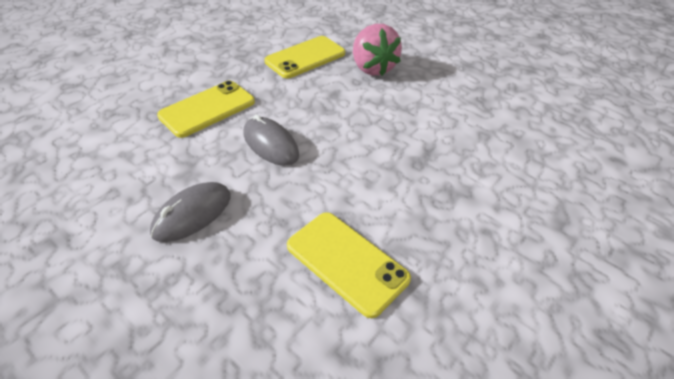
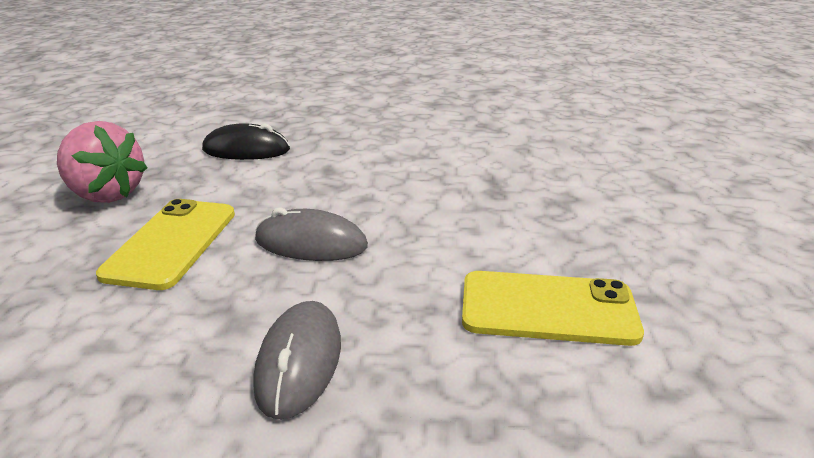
camera: 35 degrees left, 15 degrees down
yellow phone [264,36,345,79] -> black mouse [202,123,290,160]
pink strawberry [353,24,402,76] -> pink strawberry moved to [57,121,148,203]

